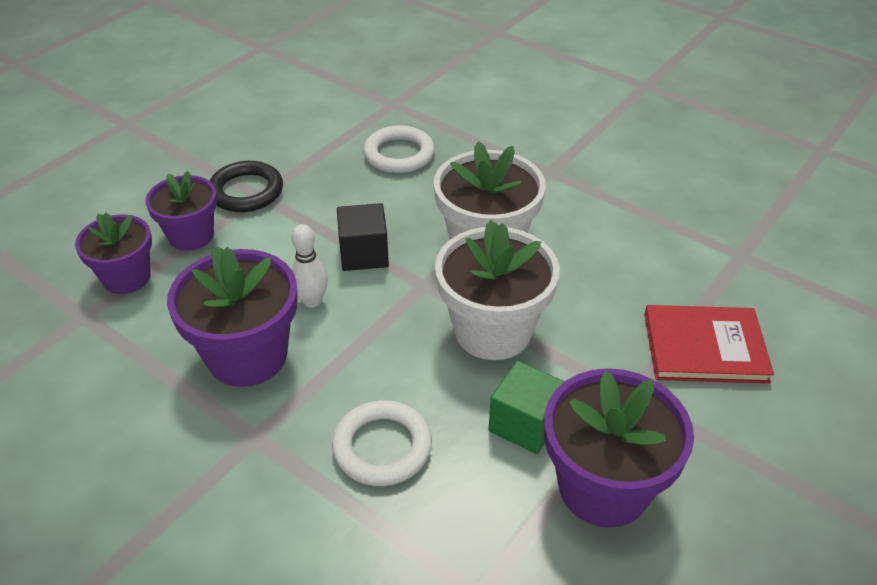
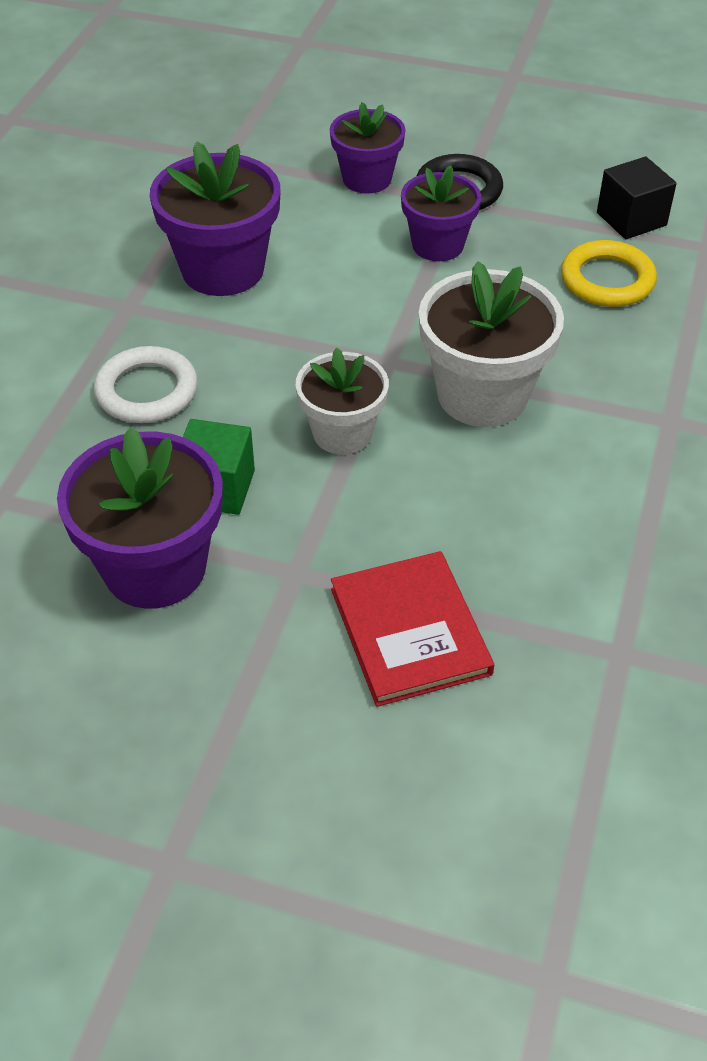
camera: 70 degrees right, 5 degrees up
purple flower pot [75,212,152,294] -> purple flower pot moved to [401,165,481,261]
white bowling pin [291,224,328,307] -> none
black cube [337,203,389,271] -> black cube moved to [597,157,677,239]
white ring [363,125,435,173] -> yellow ring [561,240,657,307]
white flower pot [435,220,560,360] -> white flower pot [296,348,389,454], size x0.64

